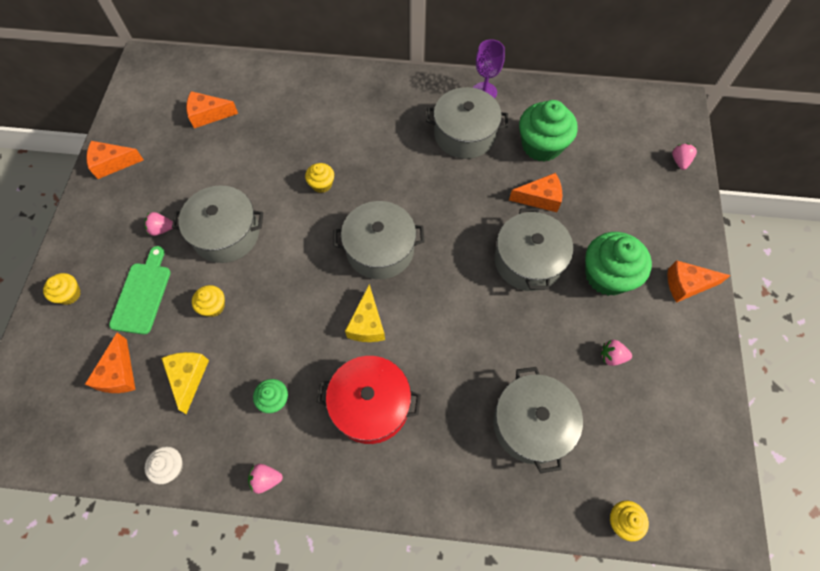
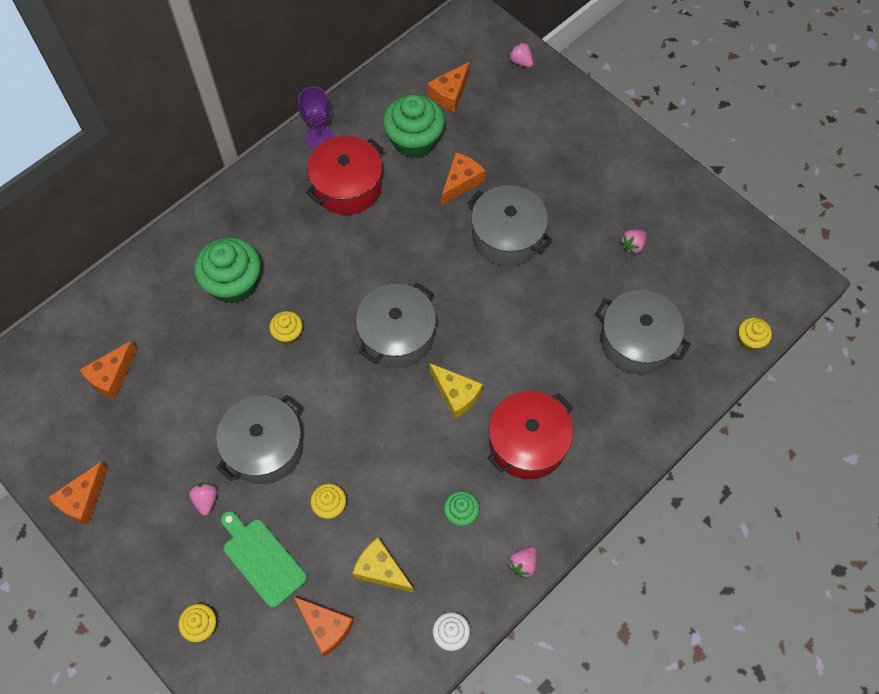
camera: 50 degrees left, 0 degrees up
pink strawberry [144,212,173,236] -> pink strawberry turned 135 degrees clockwise [189,483,217,516]
grey pot [426,87,508,159] -> red pot [306,136,384,215]
green cupcake [585,232,652,296] -> green cupcake moved to [194,237,261,304]
orange cheese [667,260,731,303] -> orange cheese moved to [427,62,470,112]

